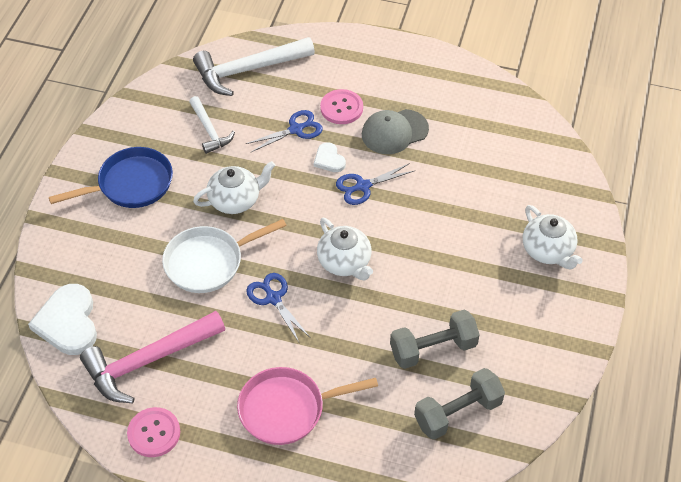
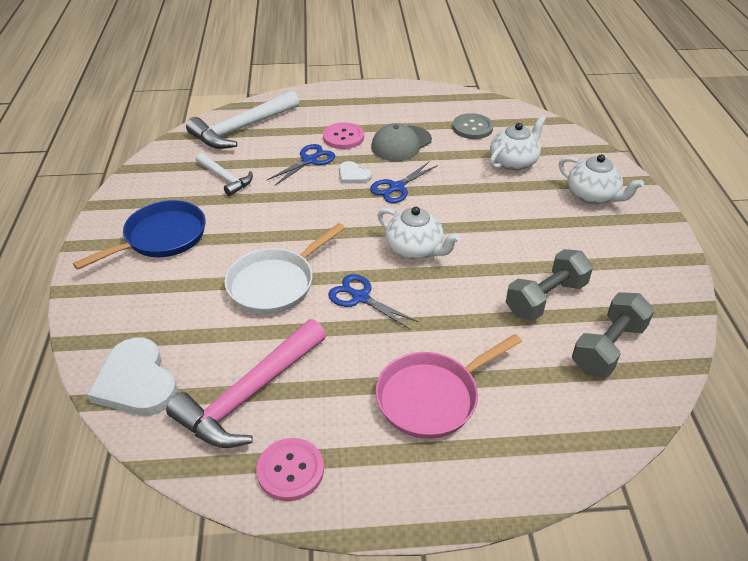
camera: 20 degrees left, 10 degrees down
white teapot [193,161,275,214] -> white teapot moved to [490,115,546,171]
none -> grey button [452,113,493,139]

